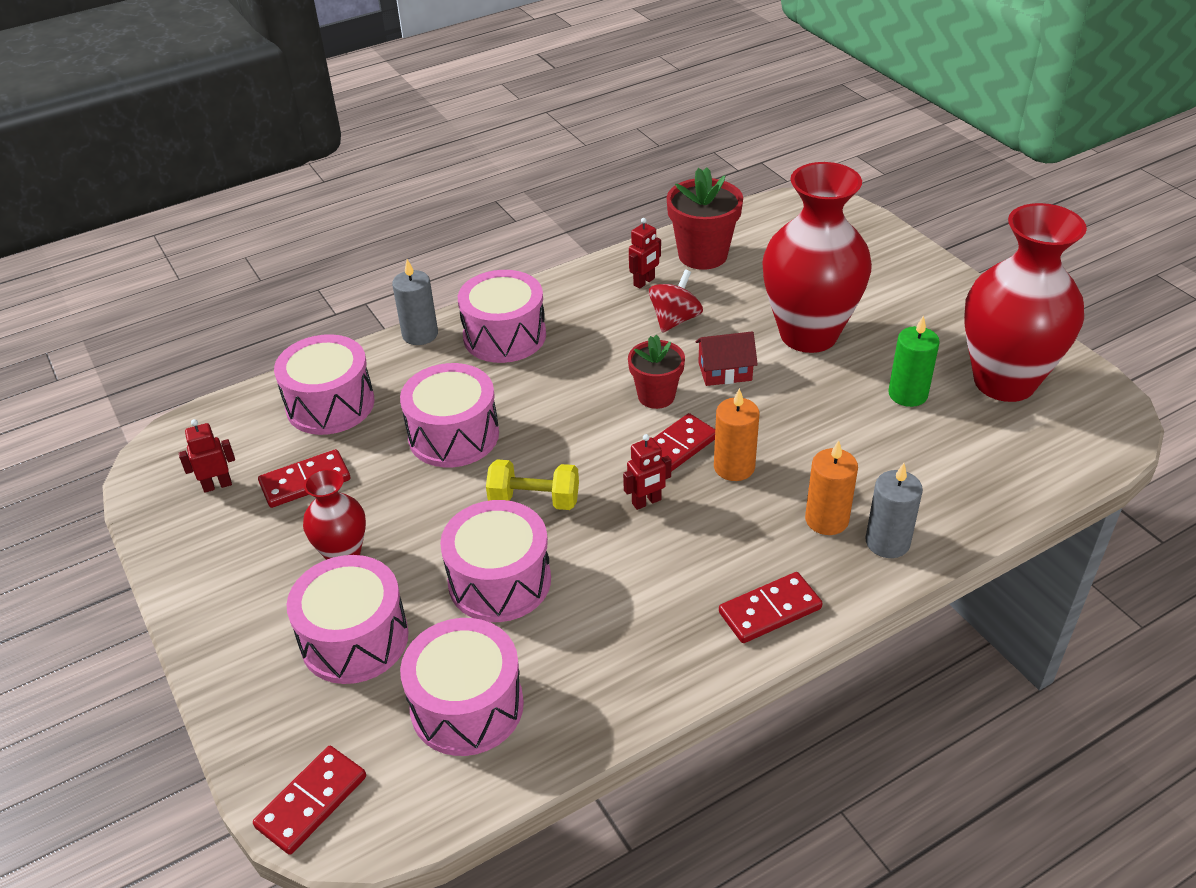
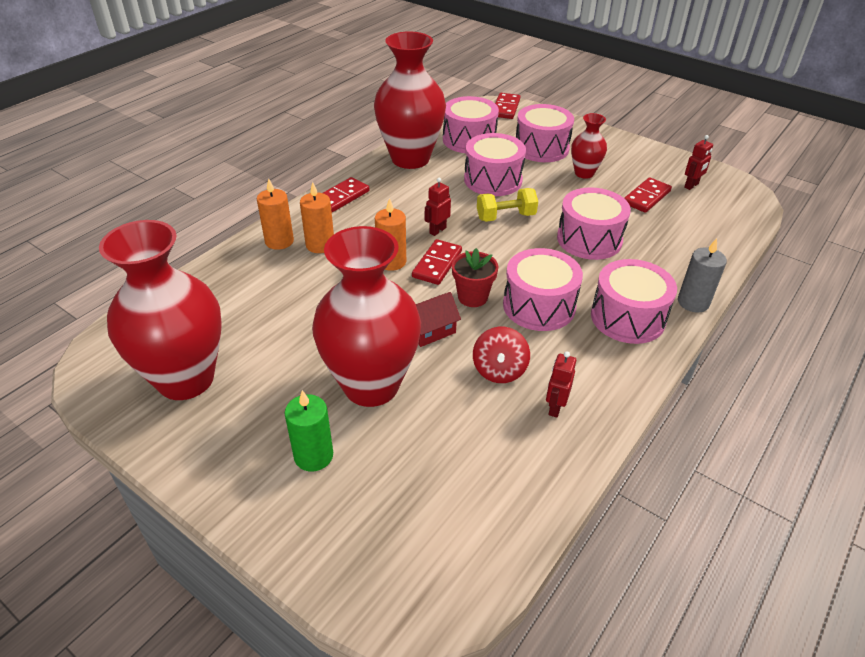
camera: 155 degrees right, 0 degrees up
pink drum [274,334,375,435] -> pink drum moved to [503,248,583,331]
red flower pot [666,167,743,270] -> none
grey candle [866,463,923,558] -> orange candle [257,178,294,250]
green candle [888,315,940,407] -> green candle moved to [285,390,333,471]
none -> red vase [374,31,446,169]

